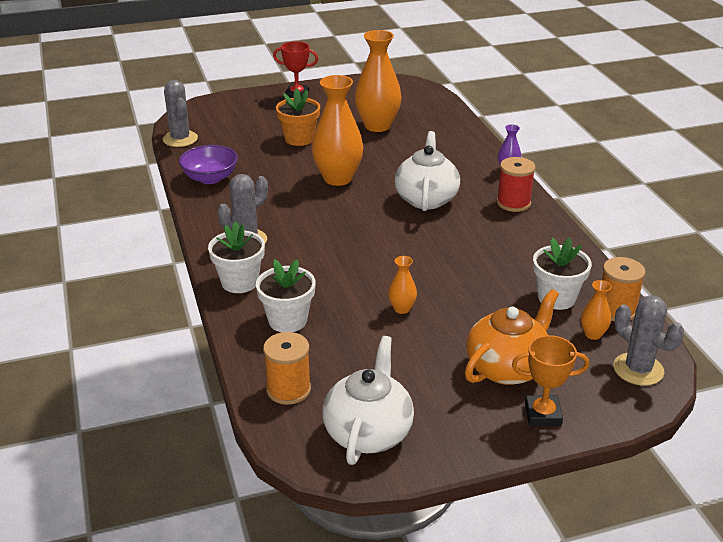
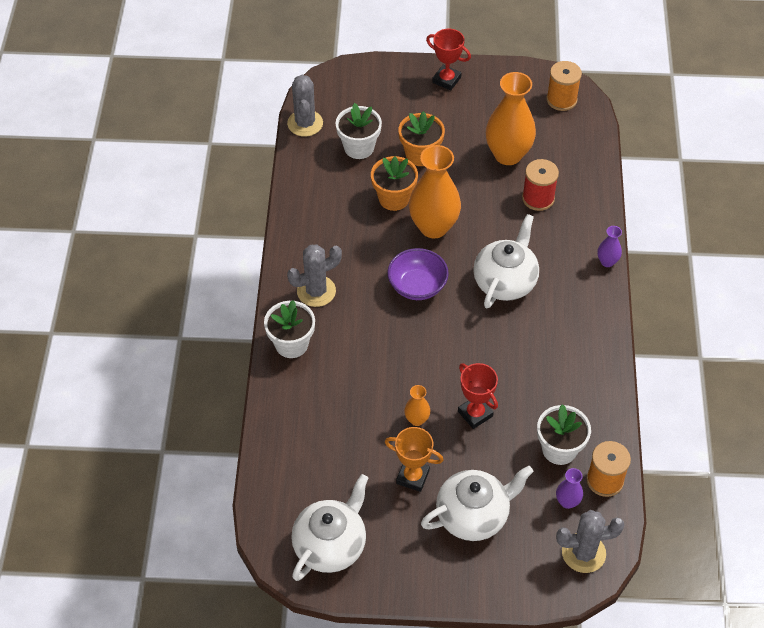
camera: 20 degrees right, 20 degrees up
purple bowl [179,145,238,184] -> purple bowl moved to [387,248,449,300]
white flower pot [256,259,316,332] -> white flower pot moved to [336,103,382,159]
orange spool [263,332,311,405] -> orange spool moved to [546,61,582,111]
orange teapot [465,289,559,385] -> white teapot [421,466,533,541]
red spool [497,157,535,212] -> red spool moved to [522,159,559,211]
orange trophy [512,335,589,426] -> orange trophy moved to [385,427,444,492]
orange vase [581,280,611,340] -> purple vase [556,468,583,509]
grey cactus [613,295,684,386] -> grey cactus turned 75 degrees counterclockwise [556,510,624,573]
none -> orange flower pot [371,156,418,211]
none -> red trophy [458,363,498,429]

